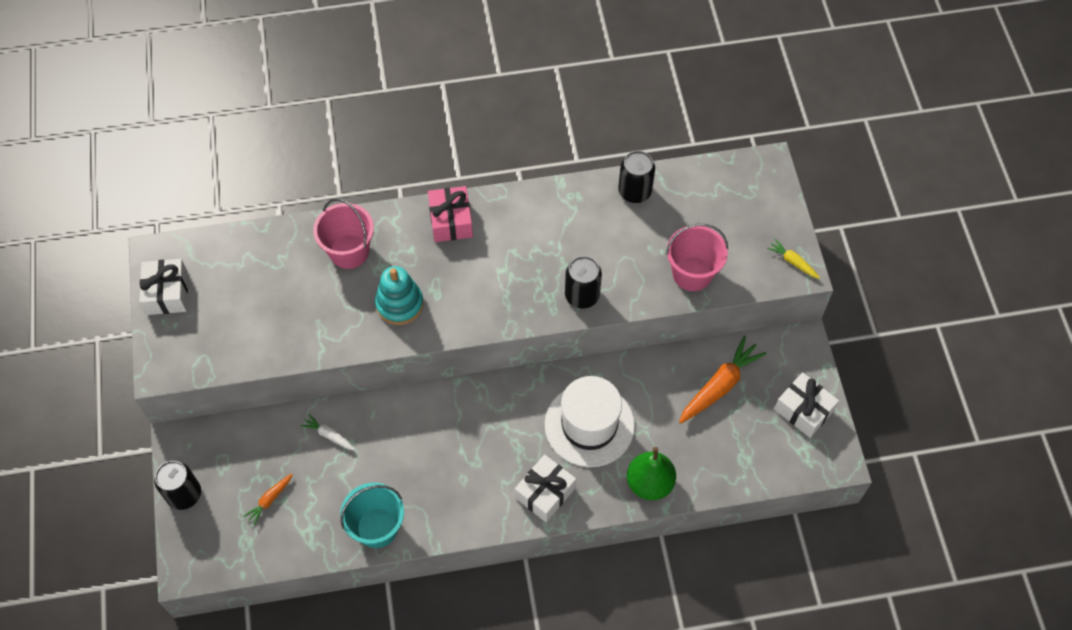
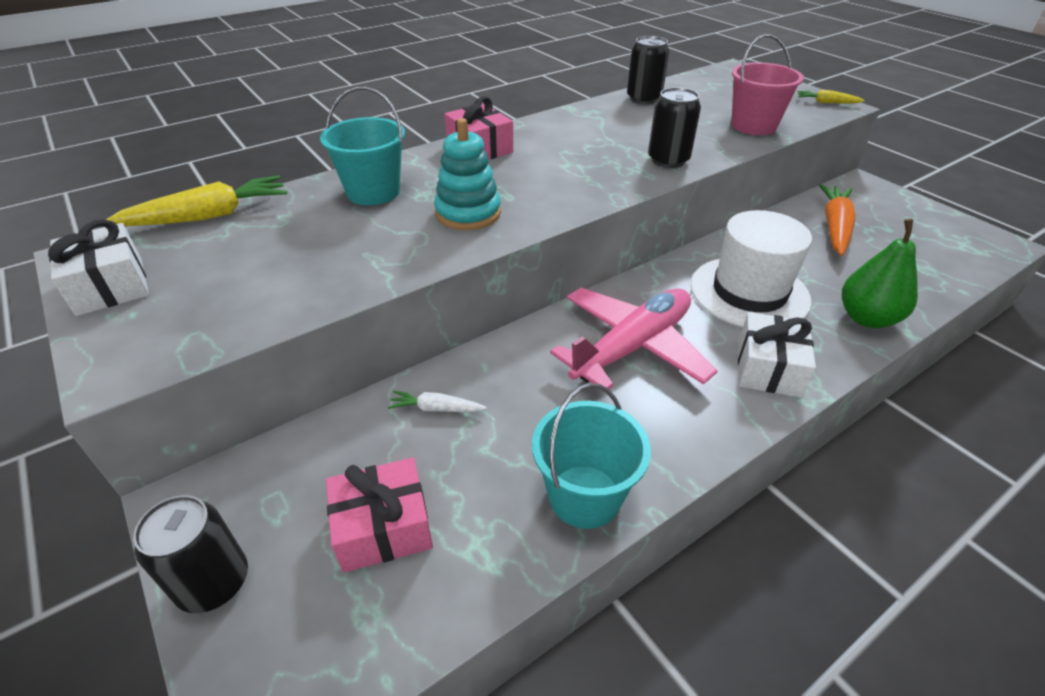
camera: 25 degrees left, 20 degrees down
orange carrot [244,474,293,525] -> pink gift [326,458,433,573]
pink bucket [313,199,374,269] -> turquoise bucket [320,87,405,205]
white gift [774,372,839,438] -> none
none -> yellow carrot [106,175,287,226]
none -> pink plane [550,288,718,389]

